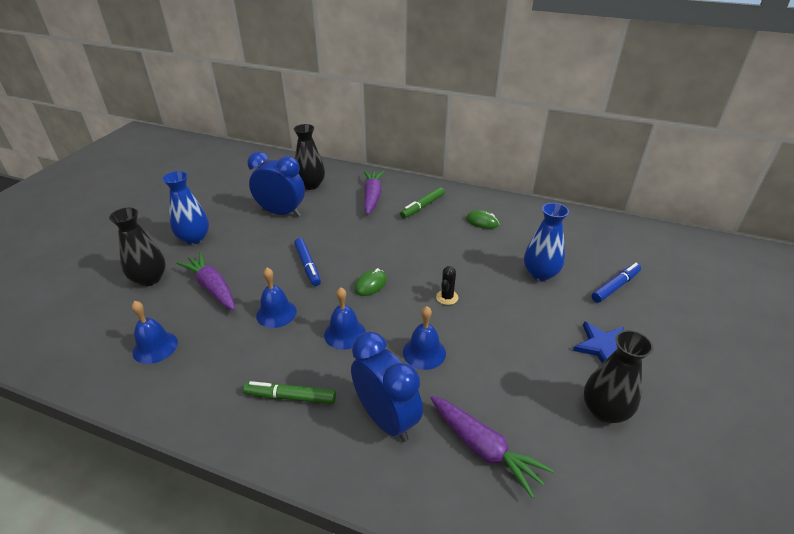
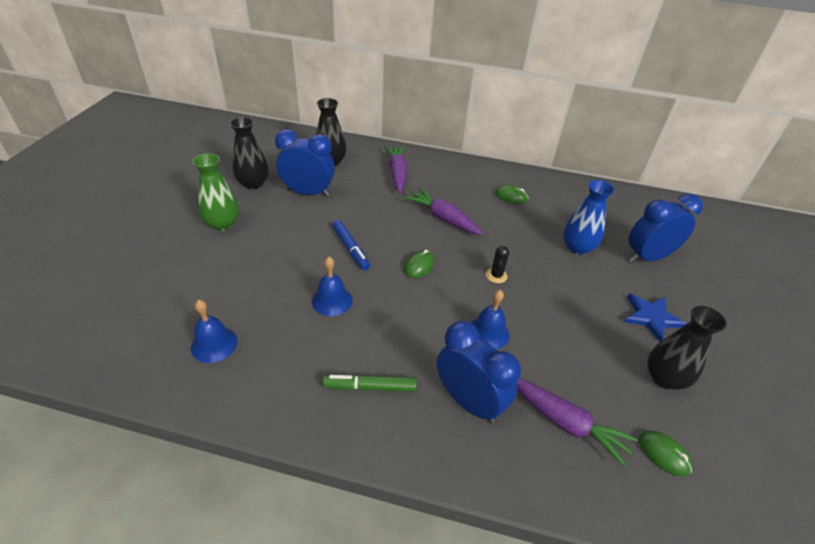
camera: 10 degrees left, 5 degrees up
black vase [109,208,166,286] -> black vase moved to [230,117,268,189]
blue vase [162,171,209,245] -> green vase [192,153,239,231]
purple carrot [177,252,235,310] -> purple carrot moved to [404,188,483,235]
blue bell [324,287,366,350] -> none
green marker [400,187,445,218] -> none
blue marker [591,263,641,303] -> blue clock [628,194,703,262]
none -> green mouse [639,431,692,477]

